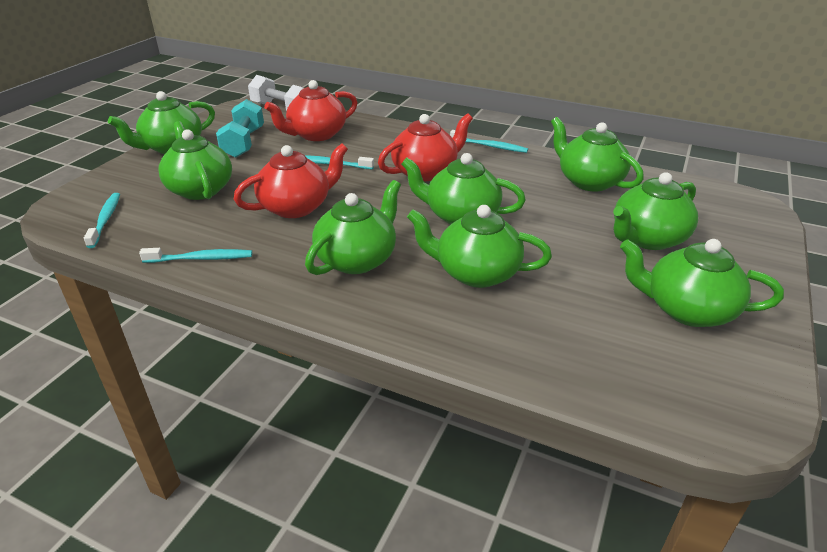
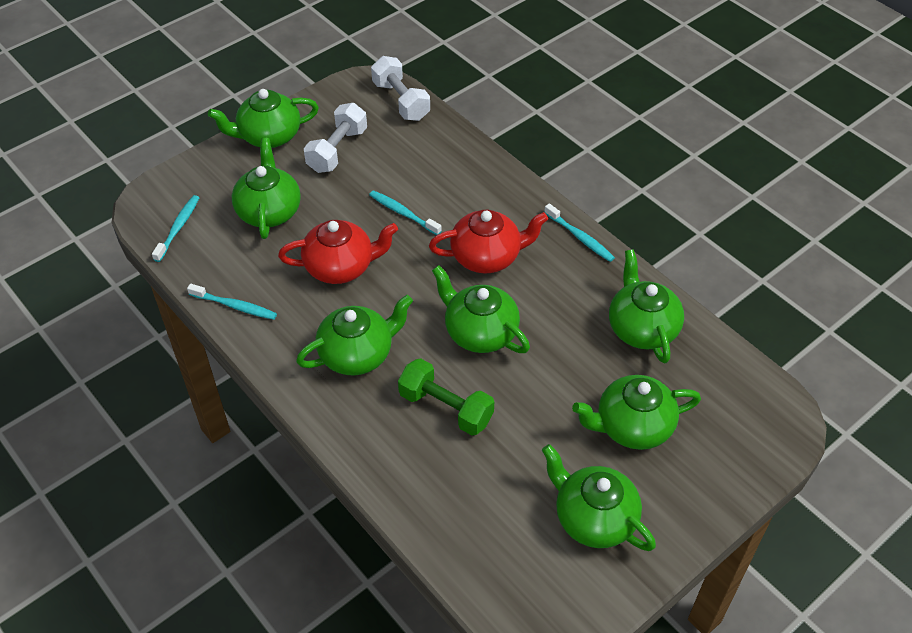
camera: 25 degrees right, 15 degrees up
turquoise dumbbell [216,99,264,158] -> white dumbbell [304,103,367,173]
red teapot [264,80,358,141] -> none
green teapot [407,205,552,288] -> green dumbbell [398,358,494,435]

